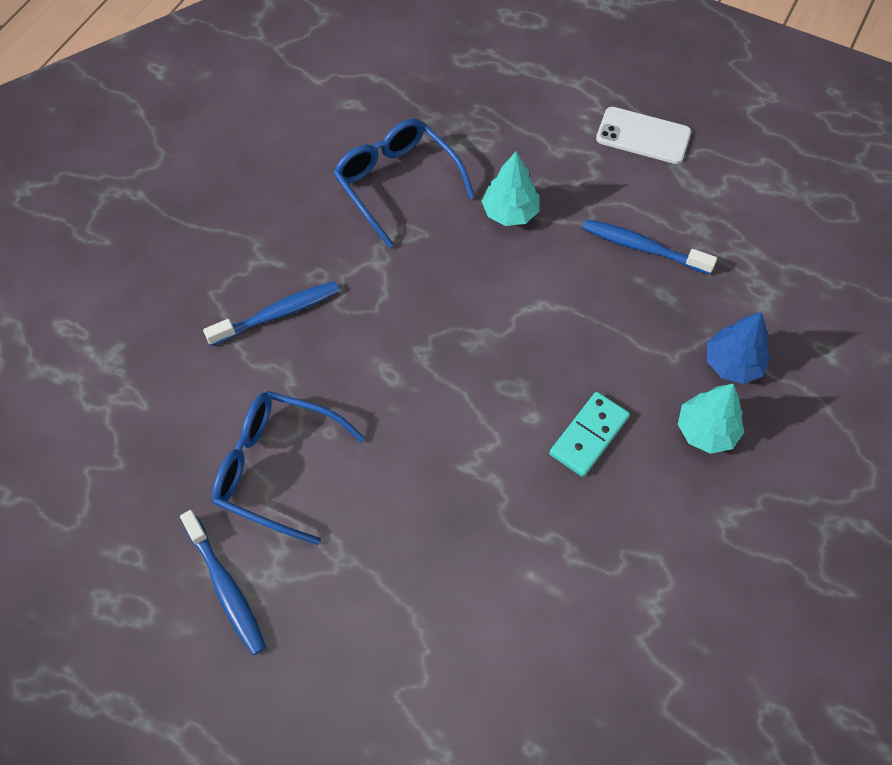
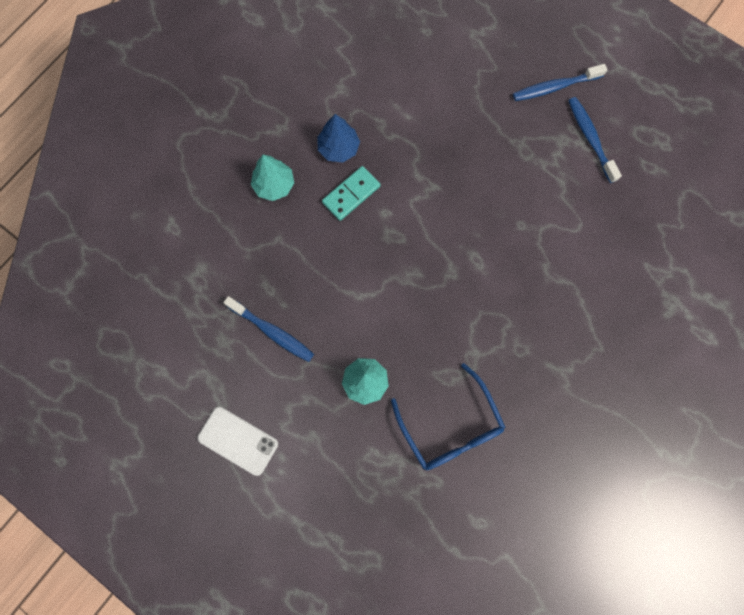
camera: 170 degrees left, 15 degrees up
blue toothbrush [203,281,340,346] -> blue toothbrush moved to [513,64,607,101]
blue glasses [212,391,365,545] -> none
blue tree [707,311,770,384] -> blue tree moved to [317,114,360,163]

